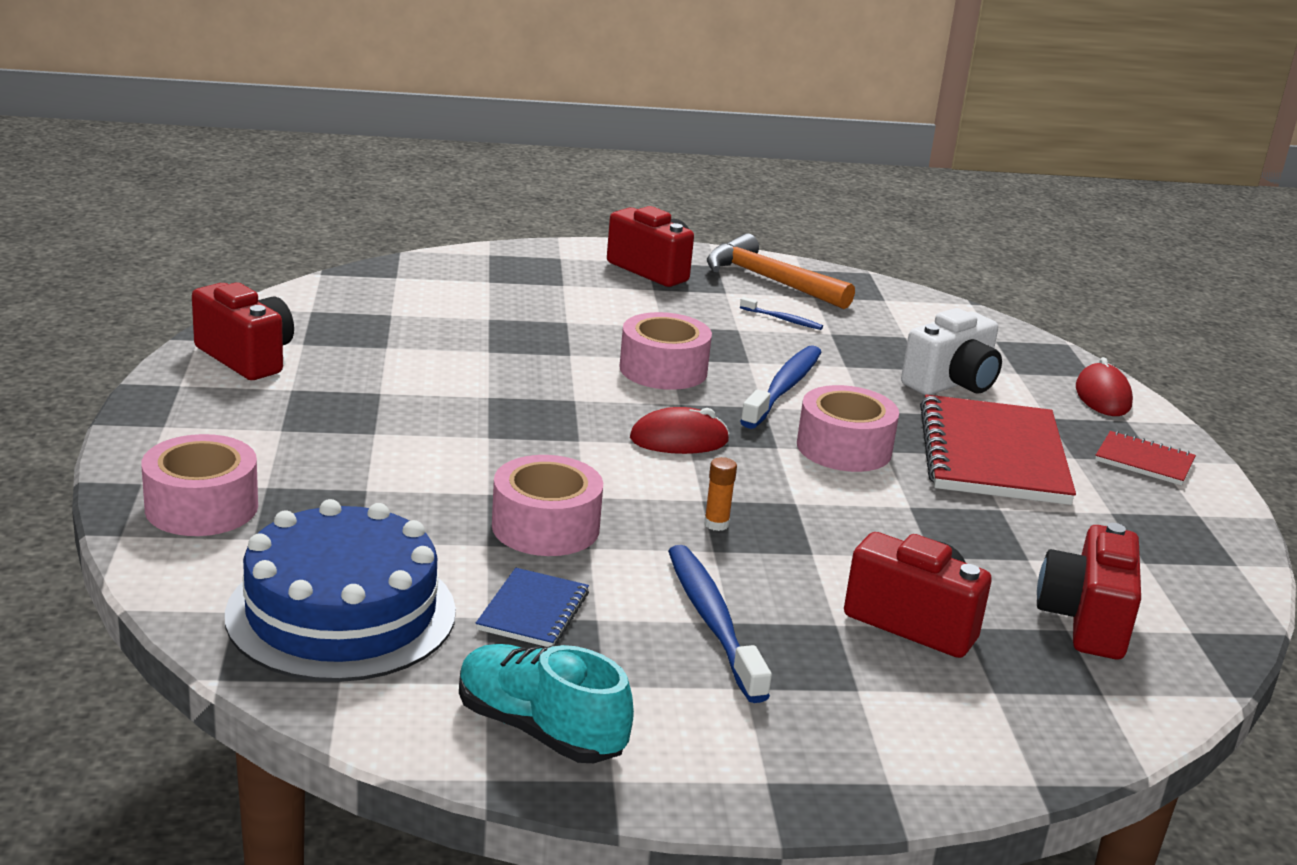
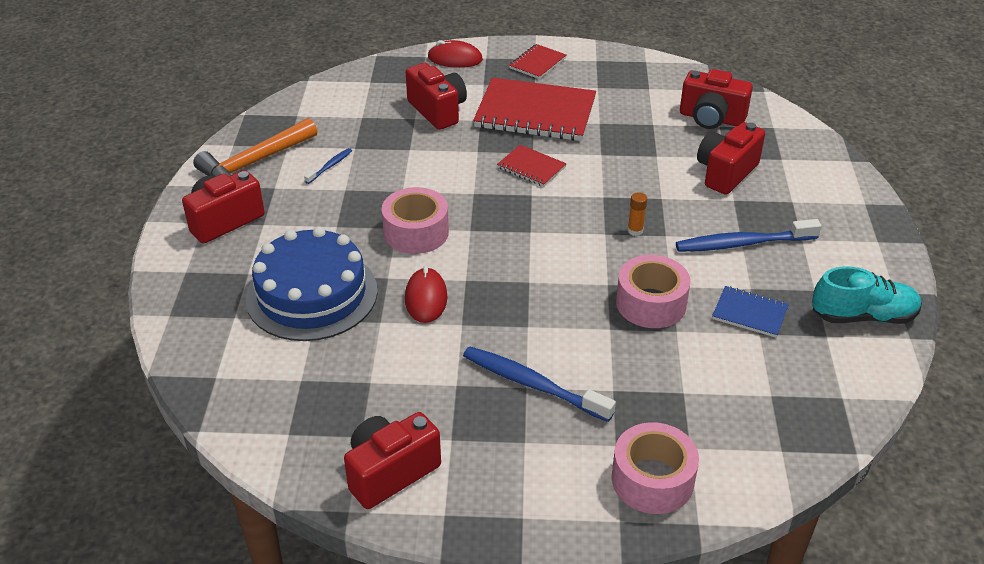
camera: 80 degrees left, 15 degrees up
blue cake [225,499,456,682] -> blue cake moved to [246,227,378,341]
turquoise shoe [459,644,634,763] -> turquoise shoe turned 135 degrees counterclockwise [812,266,922,324]
red mouse [630,407,730,454] -> red mouse moved to [405,266,448,323]
blue toothbrush [740,345,821,429] -> blue toothbrush moved to [463,346,616,422]
pink tape [797,385,899,472] -> red notebook [497,145,567,187]
white camera [901,308,1002,395] -> red camera [406,63,467,130]

